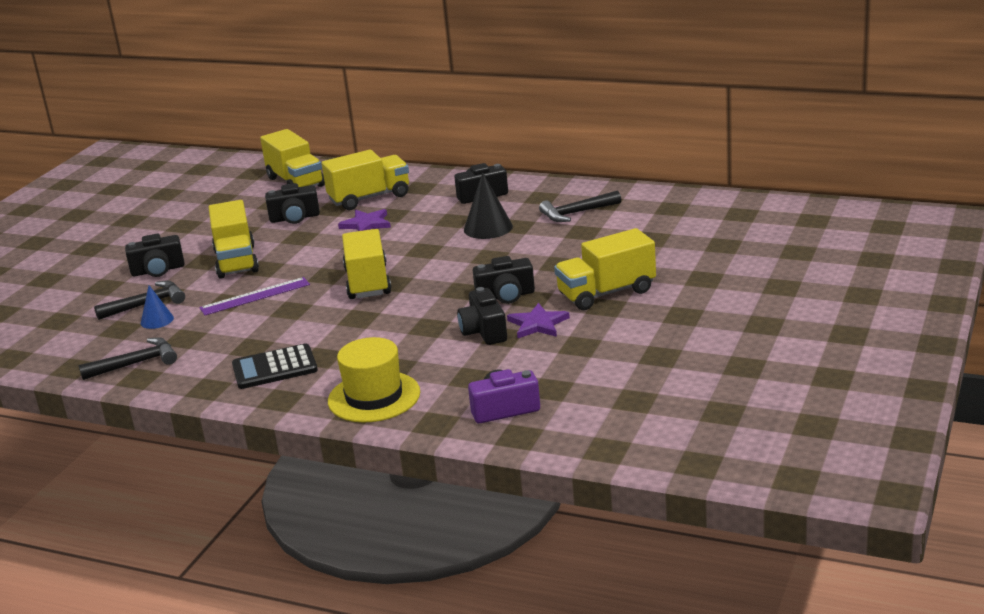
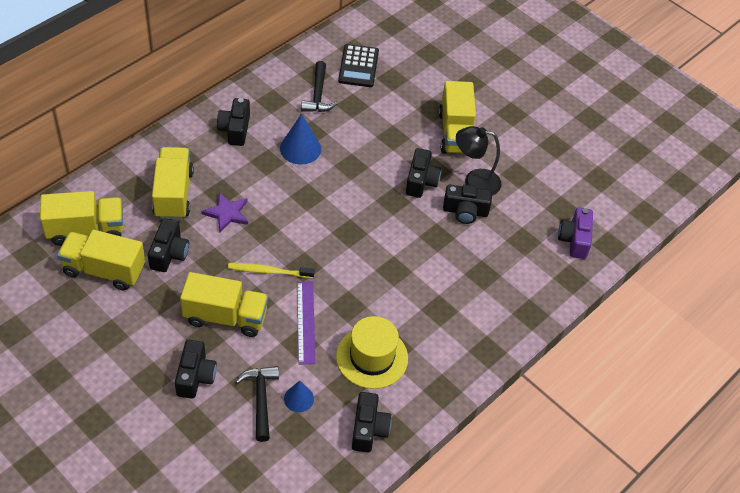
camera: 75 degrees left, 25 degrees up
black hammer [79,337,177,380] -> black camera [352,392,391,452]
black calculator [232,343,318,389] -> black calculator moved to [338,44,379,87]
yellow hat [328,337,420,422] -> yellow hat moved to [336,316,408,389]
yellow truck [342,229,391,299] -> yellow truck moved to [57,230,145,291]
black cone [464,172,513,239] -> blue cone [280,113,321,165]
purple star [507,303,570,338] -> black lamp [456,126,501,196]
none -> yellow toothbrush [228,263,315,278]

